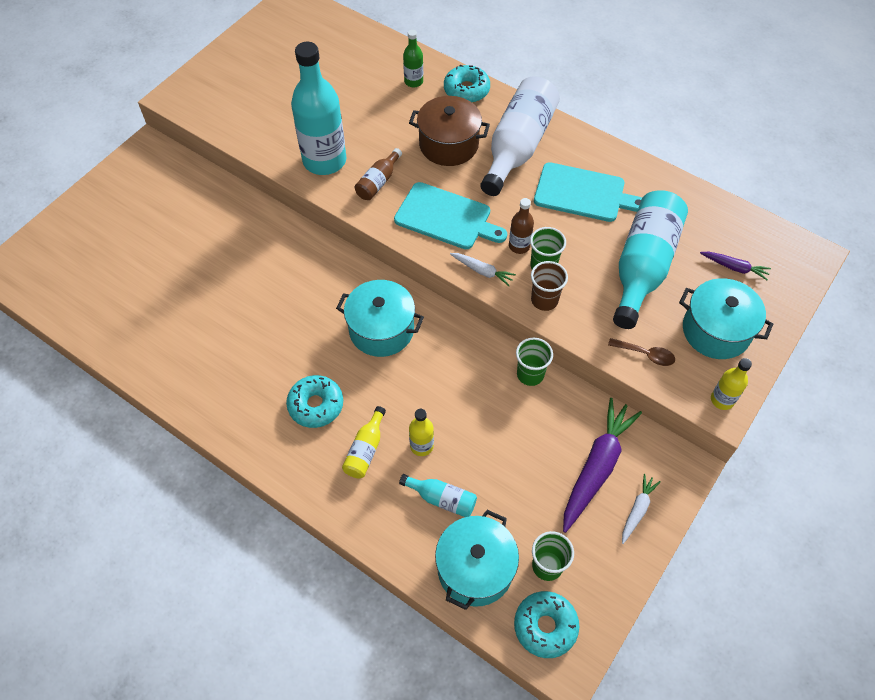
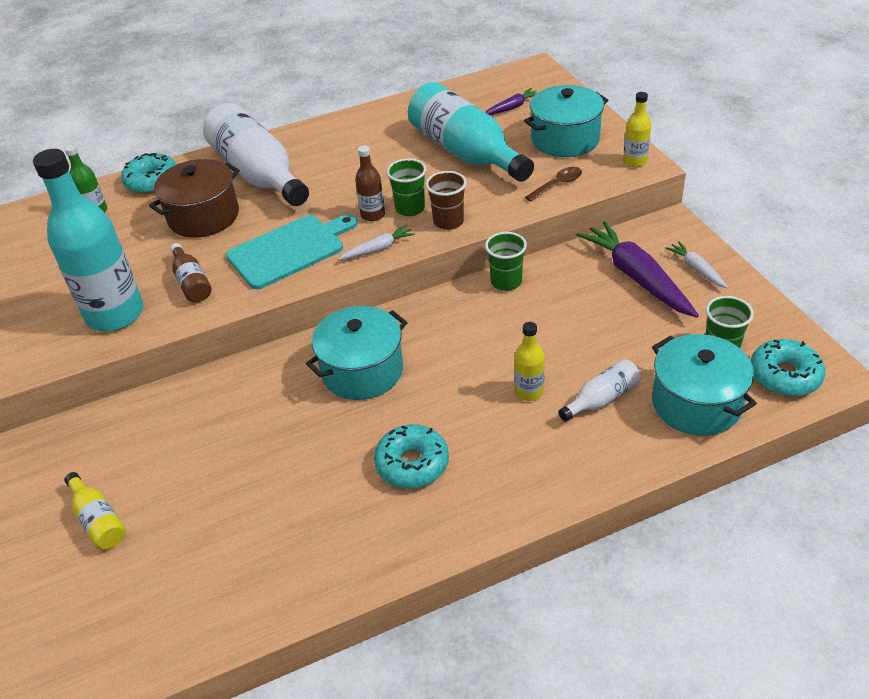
camera: 55 degrees left, 15 degrees down
yellow bottle [342,406,386,479] -> yellow bottle moved to [64,472,126,550]
turquoise bottle [399,474,477,517] -> white bottle [558,359,640,422]
turquoise cutting board [534,162,642,222] -> none

